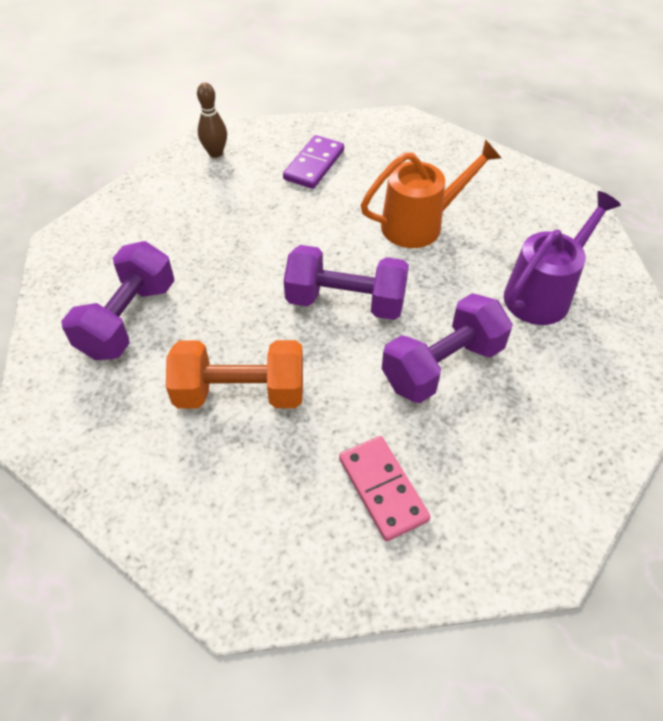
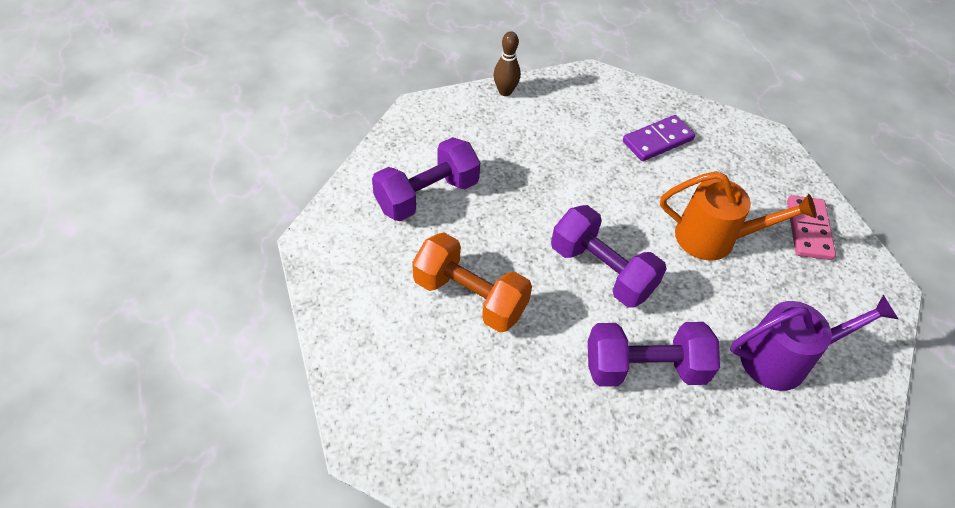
camera: 30 degrees right, 0 degrees up
brown bowling pin [197,83,227,158] -> brown bowling pin moved to [493,31,521,96]
pink domino [339,436,431,541] -> pink domino moved to [787,195,836,260]

